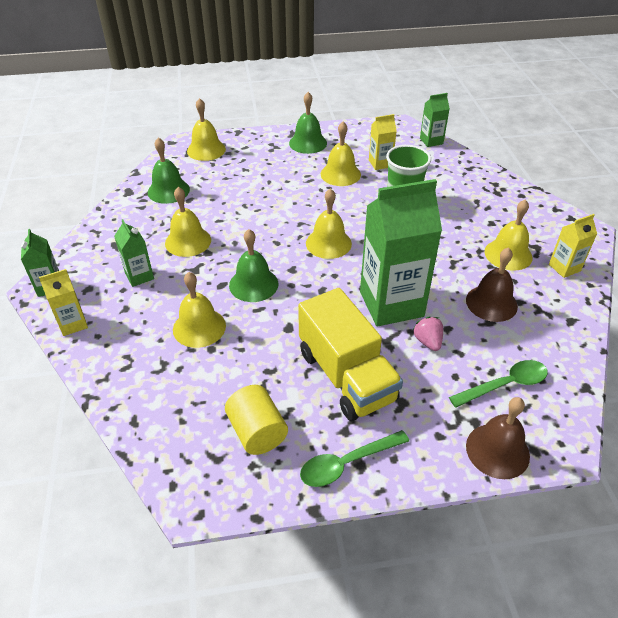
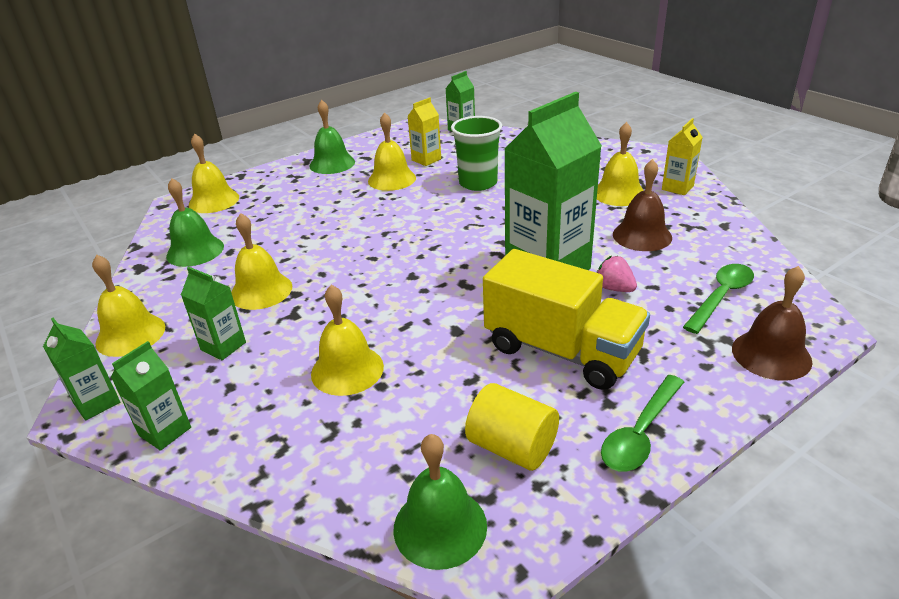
camera: 25 degrees left, 10 degrees down
yellow carton [39,269,88,336] -> green carton [111,341,191,451]
green bell [229,229,278,302] -> green bell moved to [393,434,487,570]
yellow bell [306,188,352,259] -> yellow bell moved to [92,254,165,357]

